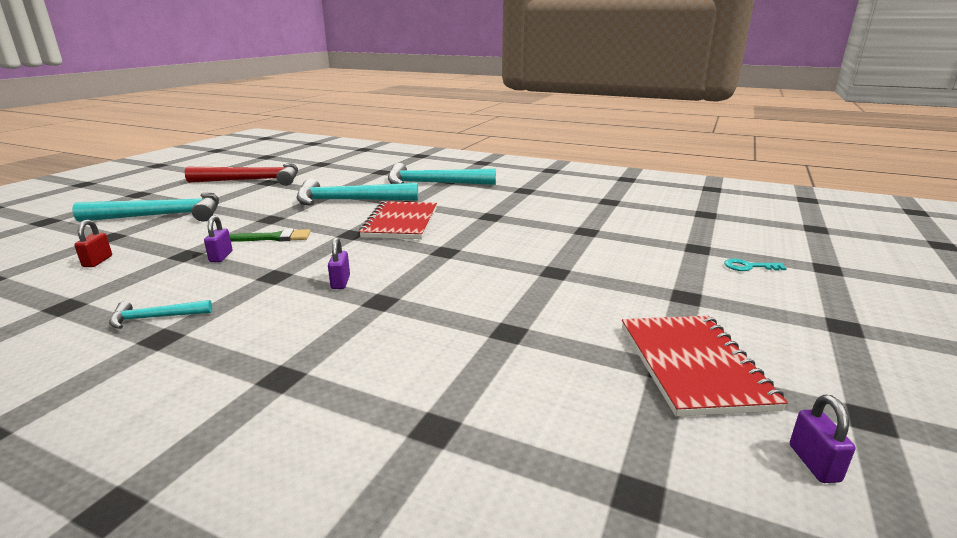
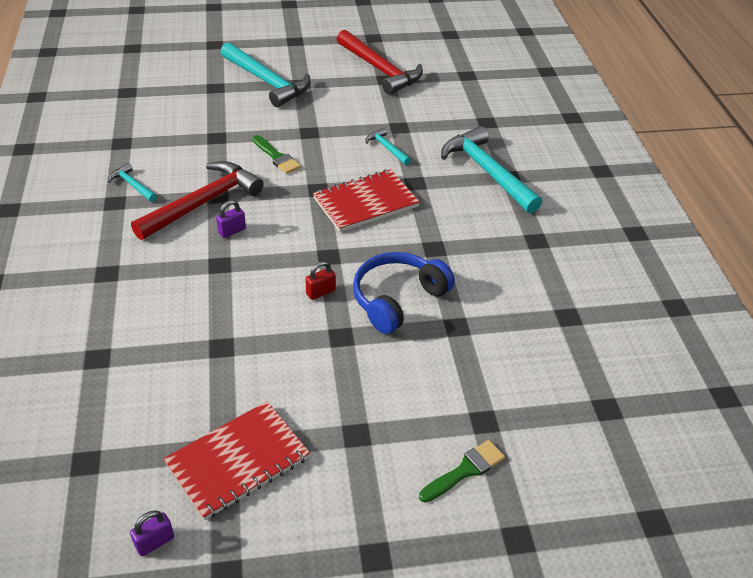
camera: 55 degrees right, 20 degrees up
red padlock [74,220,112,267] -> red padlock moved to [306,261,336,300]
purple padlock [204,216,232,262] -> none
turquoise hammer [297,178,418,206] -> turquoise hammer [366,127,411,165], size x0.47
turquoise key [724,259,787,271] -> green brush [419,440,505,503]
none -> red hammer [131,161,264,240]
none -> blue headphones [353,252,455,334]

